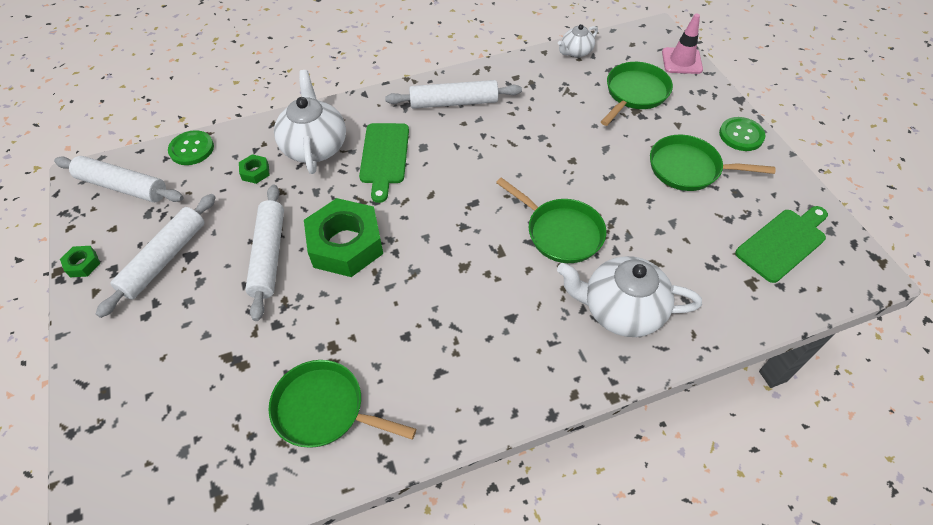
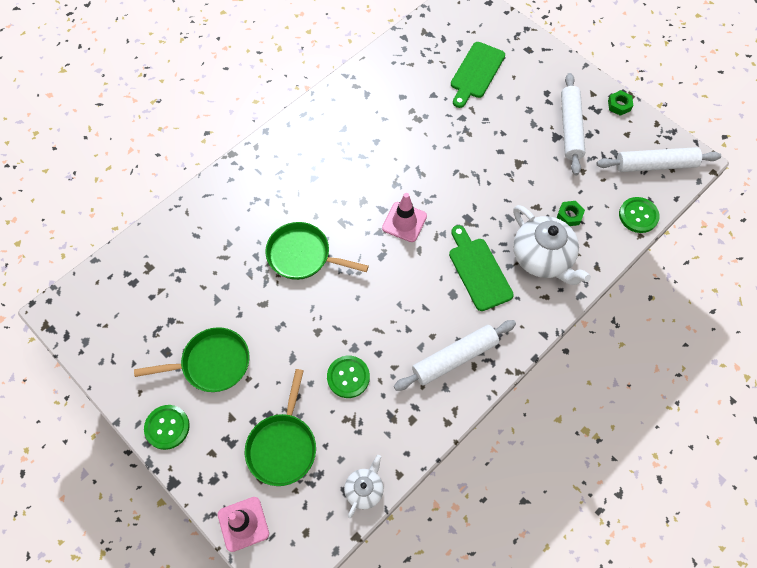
camera: 155 degrees right, 10 degrees up
white rolling pin [245,184,284,321] -> none
green pan [268,360,416,448] -> none
green nut [304,198,383,277] -> none
white teapot [557,256,702,337] -> none
green cutting board [735,206,828,283] -> green cutting board moved to [451,42,505,108]
none -> green button [327,356,370,398]
none -> pink traffic cone [382,193,427,242]

